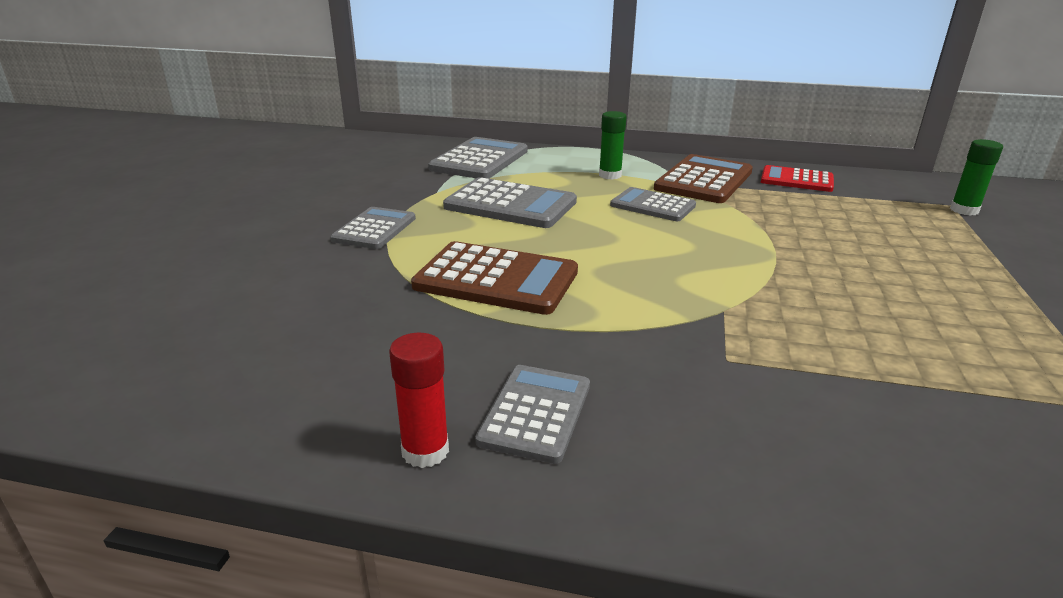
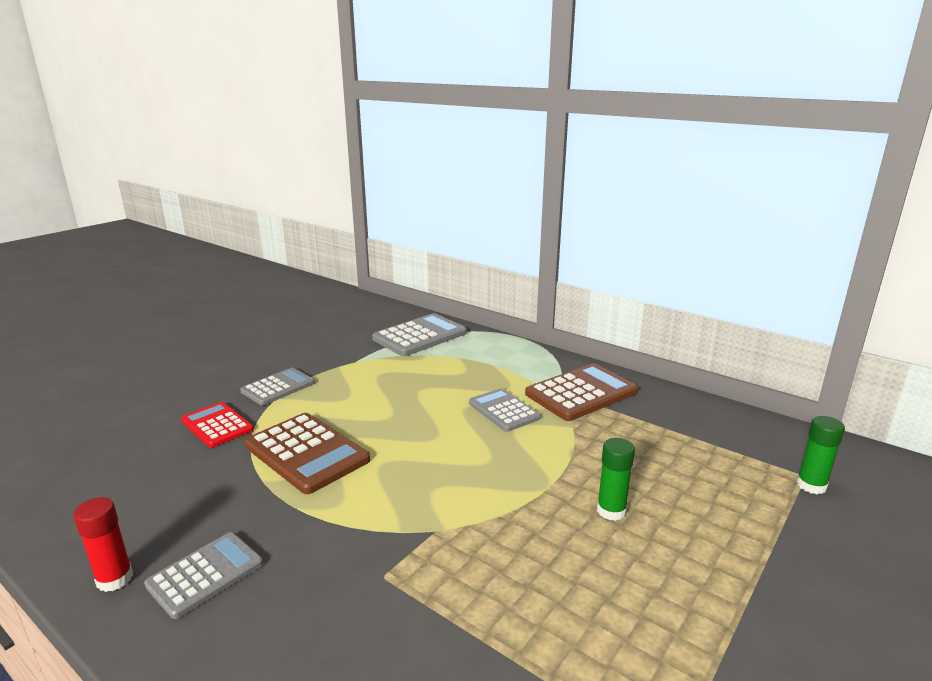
camera: 25 degrees right, 5 degrees down
grey calculator [443,177,577,228] -> none
green glue stick [599,111,627,179] -> green glue stick moved to [597,438,635,521]
red calculator [761,165,834,192] -> red calculator moved to [181,402,254,448]

